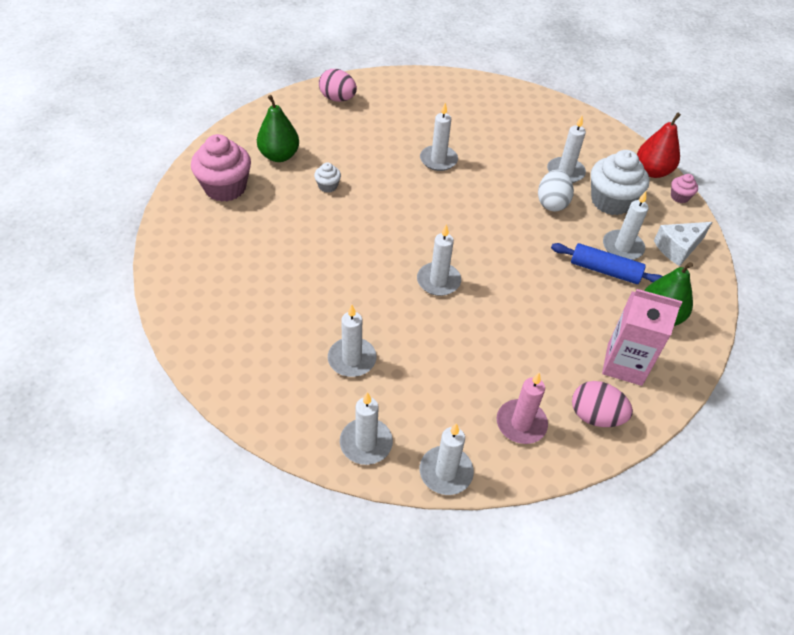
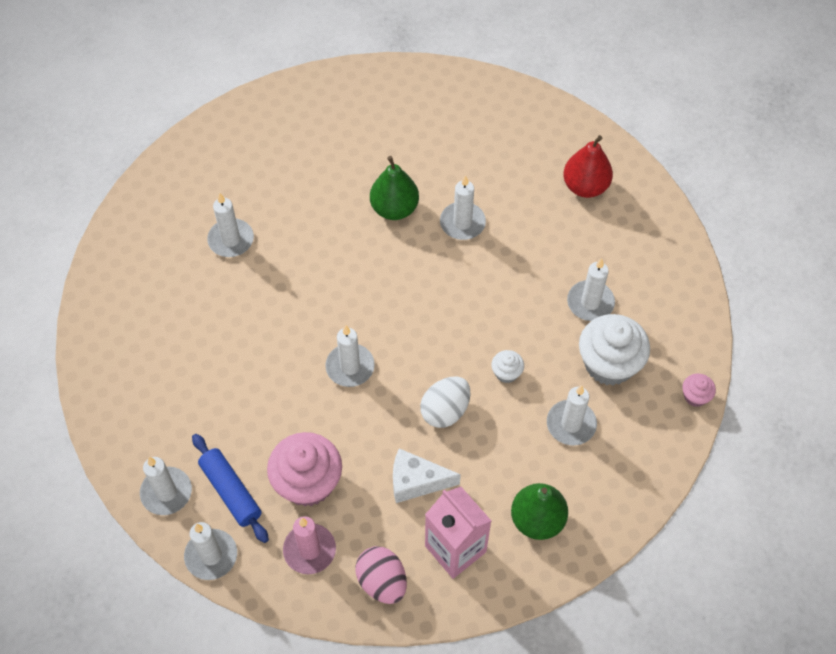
camera: 35 degrees right, 10 degrees up
pink cupcake [191,134,251,202] -> pink cupcake moved to [267,432,342,506]
green pear [257,95,299,162] -> green pear moved to [370,156,419,220]
white cupcake [314,162,341,193] -> white cupcake moved to [491,350,524,383]
pink egg [319,69,357,102] -> none
white candle [328,305,377,377] -> white candle moved to [207,193,254,257]
white egg [538,170,574,211] -> white egg moved to [420,376,470,428]
blue rolling pin [551,243,663,284] -> blue rolling pin moved to [192,434,269,543]
red pear [637,112,681,178] -> red pear moved to [563,135,613,198]
white cheese [654,222,712,266] -> white cheese moved to [393,448,461,503]

